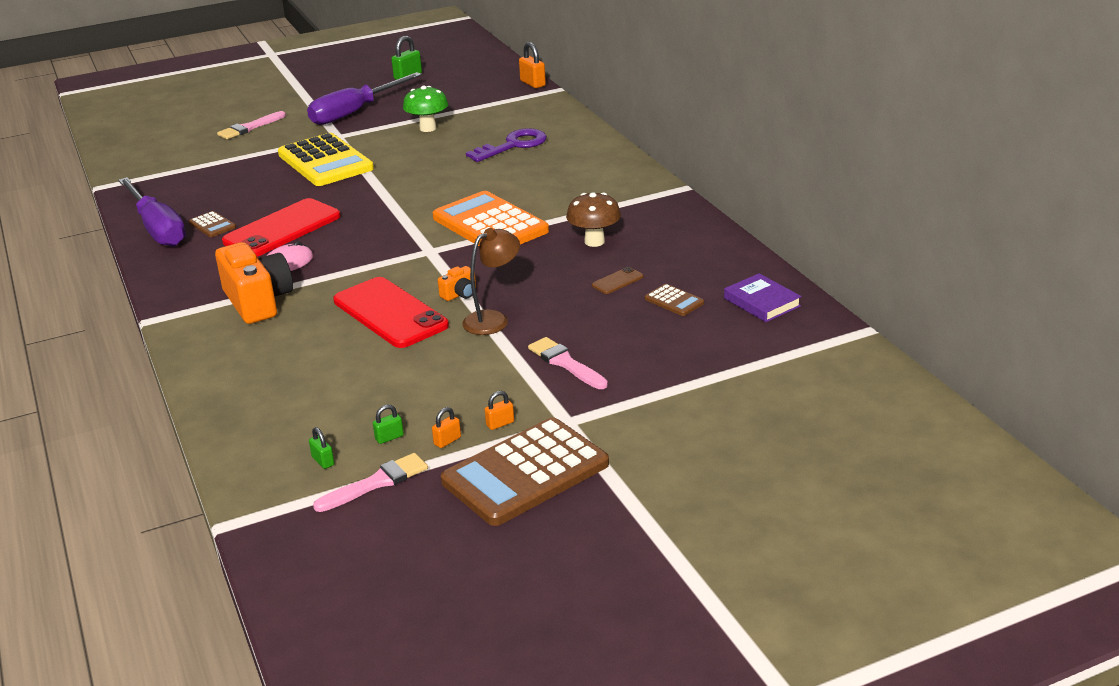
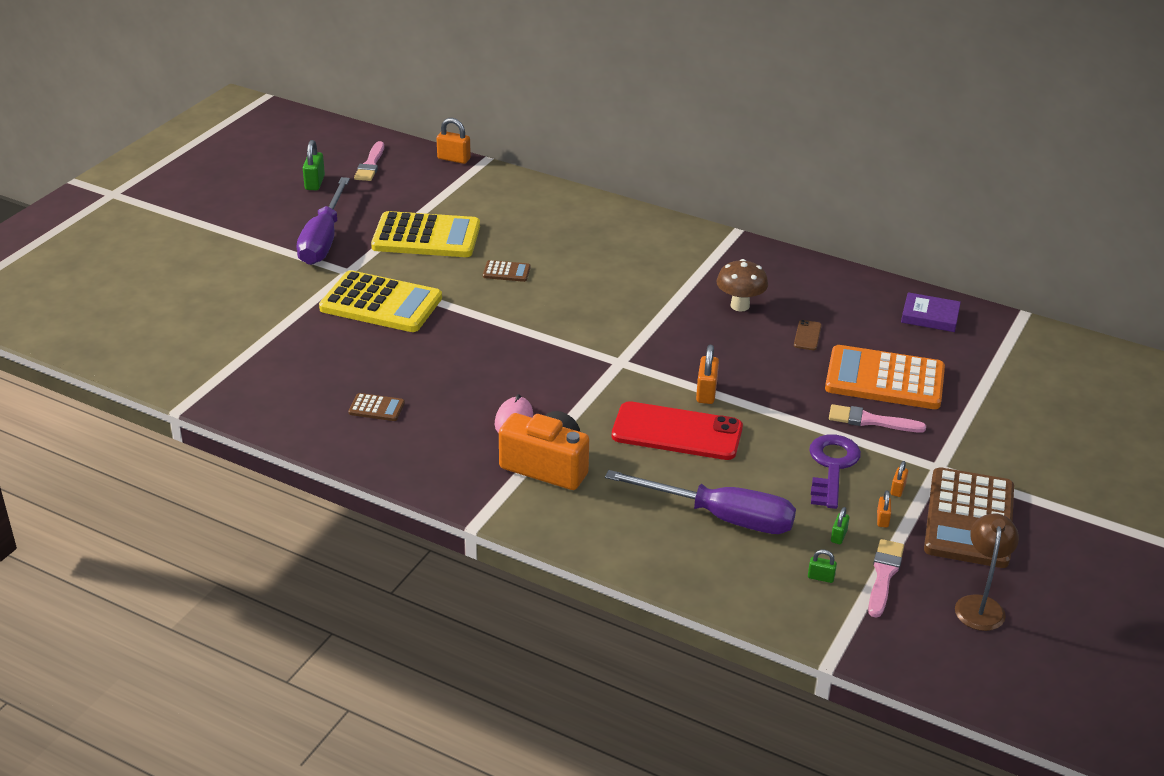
camera: 40 degrees left, 5 degrees up
purple screwdriver [118,177,186,247] -> purple screwdriver moved to [605,470,796,534]
pink brush [217,111,286,139] -> pink brush moved to [354,141,384,181]
red phone [222,198,341,257] -> none
green mushroom [403,86,448,132] -> yellow calculator [371,211,480,257]
orange calculator [433,191,549,246] -> orange calculator moved to [825,345,945,409]
orange camera [438,266,476,301] -> orange padlock [696,345,719,404]
brown lamp [462,228,520,335] -> brown lamp moved to [955,513,1019,631]
purple key [466,128,547,162] -> purple key moved to [809,434,861,509]
brown calculator [645,284,704,316] -> brown calculator moved to [483,260,530,282]

